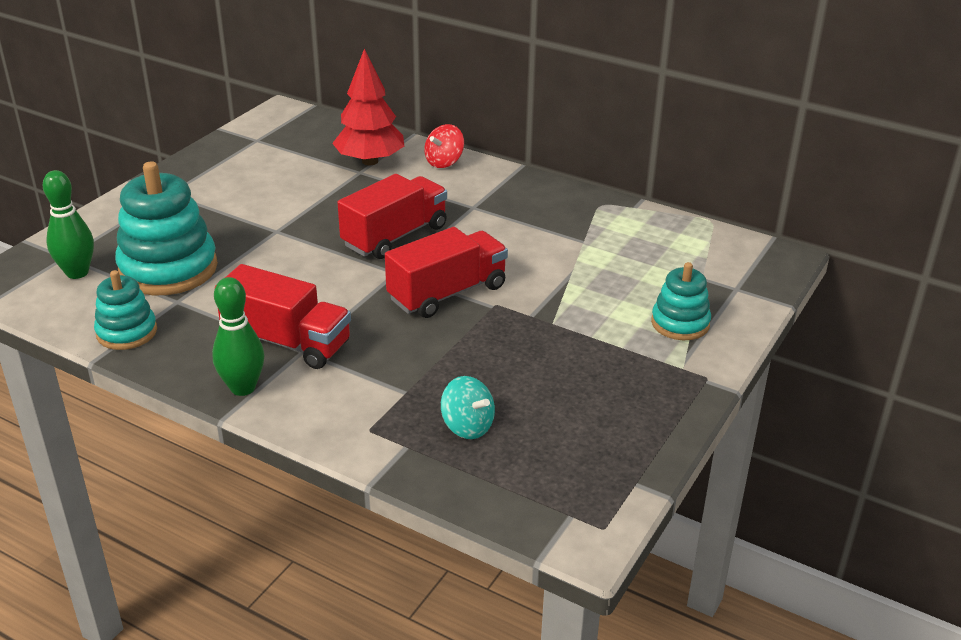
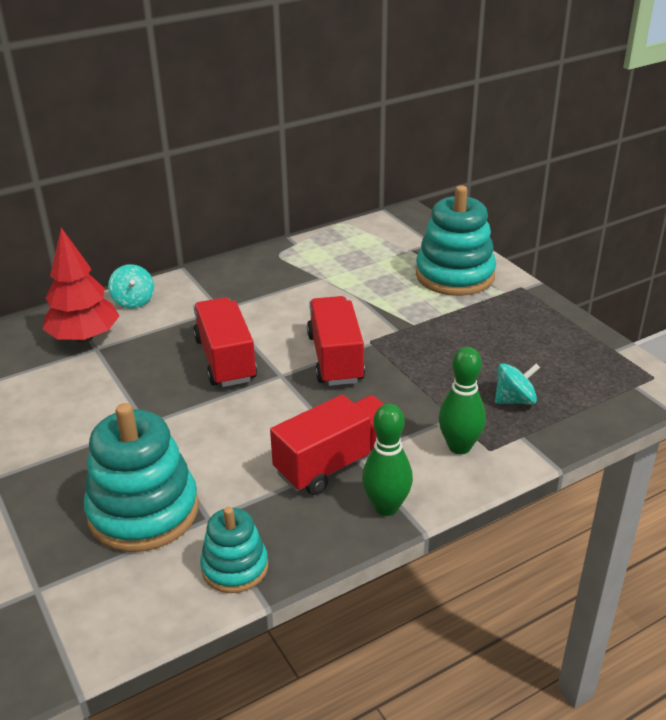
camera: 60 degrees left, 0 degrees up
green bowling pin [43,170,94,279] -> green bowling pin moved to [439,347,486,454]
red spinning top [424,124,464,168] -> turquoise spinning top [108,264,154,309]
turquoise stacking toy [651,262,711,340] -> turquoise stacking toy [416,185,496,296], size x1.76

